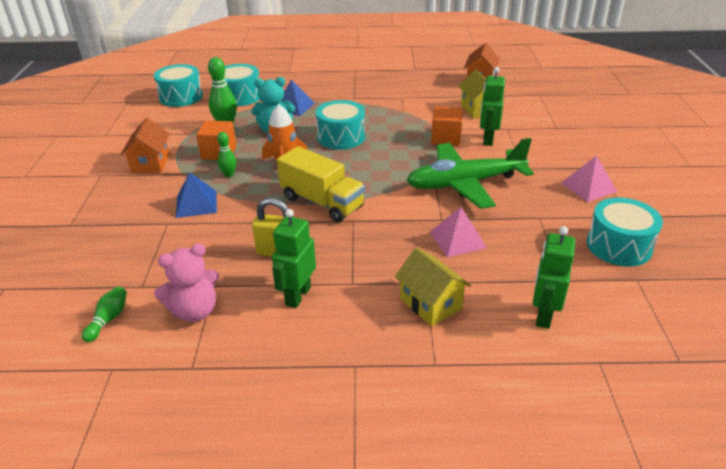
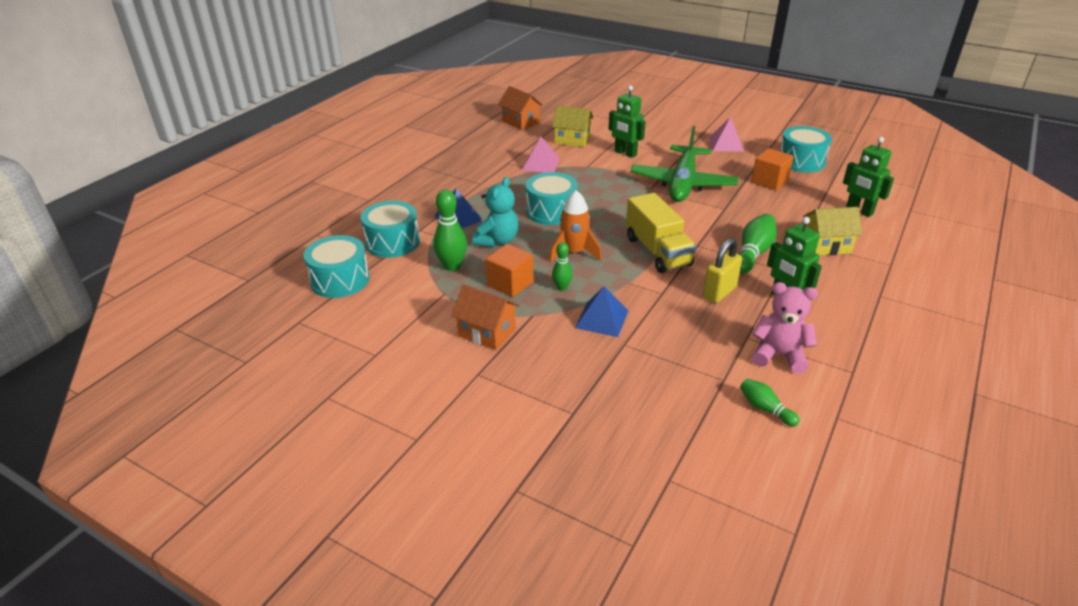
camera: 60 degrees left, 0 degrees up
pink teddy bear [154,244,219,322] -> pink teddy bear turned 75 degrees counterclockwise [752,282,818,373]
yellow truck [277,146,365,222] -> yellow truck turned 90 degrees clockwise [626,193,696,273]
pink pyramid [430,207,487,257] -> pink pyramid moved to [522,137,560,173]
orange cube [431,107,463,146] -> orange cube moved to [751,148,794,190]
none -> green bowling pin [739,214,777,274]

